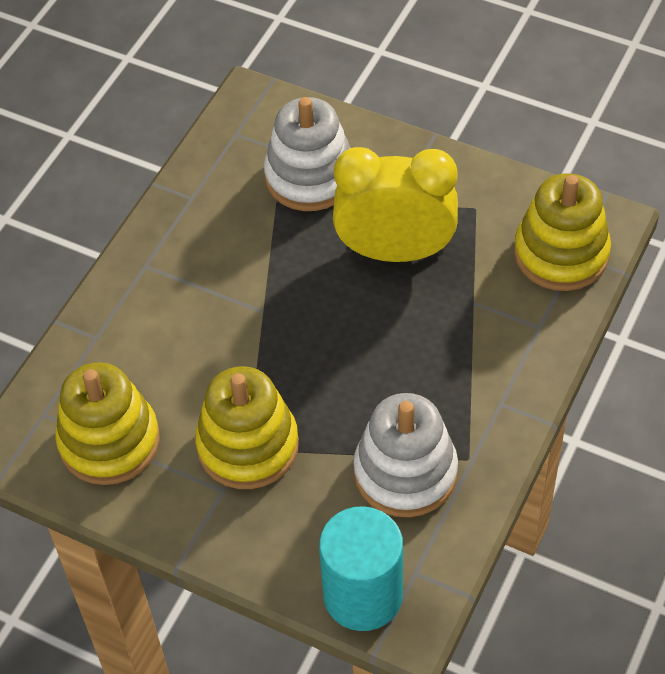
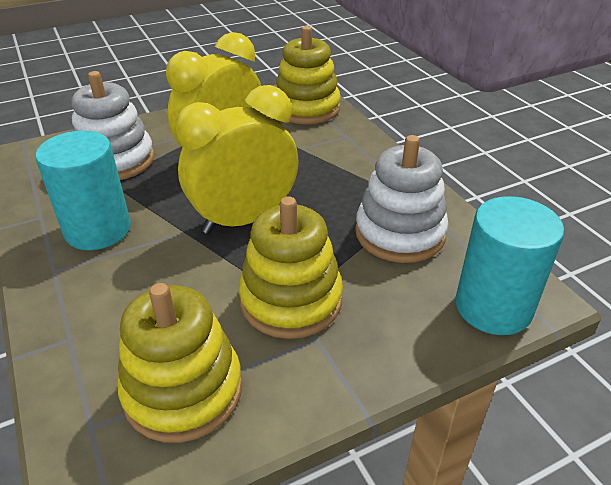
camera: 55 degrees left, 15 degrees down
none -> turquoise cylinder [35,130,131,250]
none -> yellow clock [175,85,299,234]

